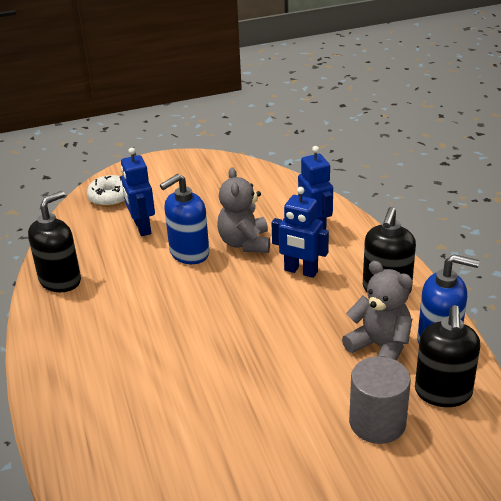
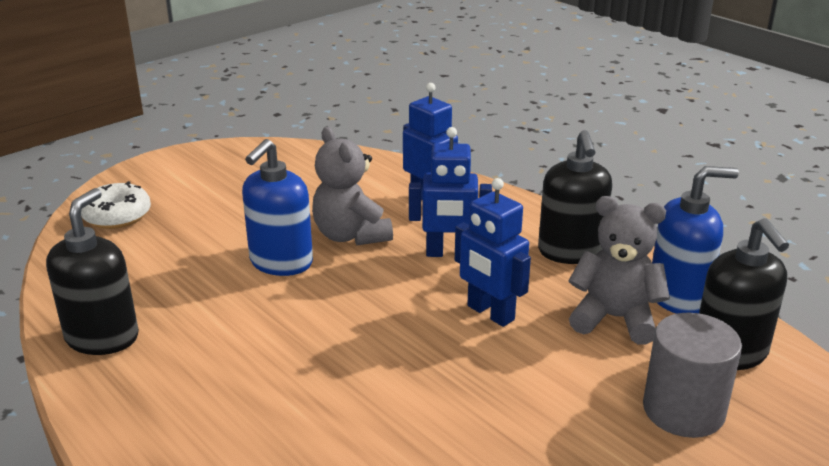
camera: 25 degrees left, 5 degrees down
blue robot [121,148,155,236] -> blue robot moved to [455,178,531,327]

